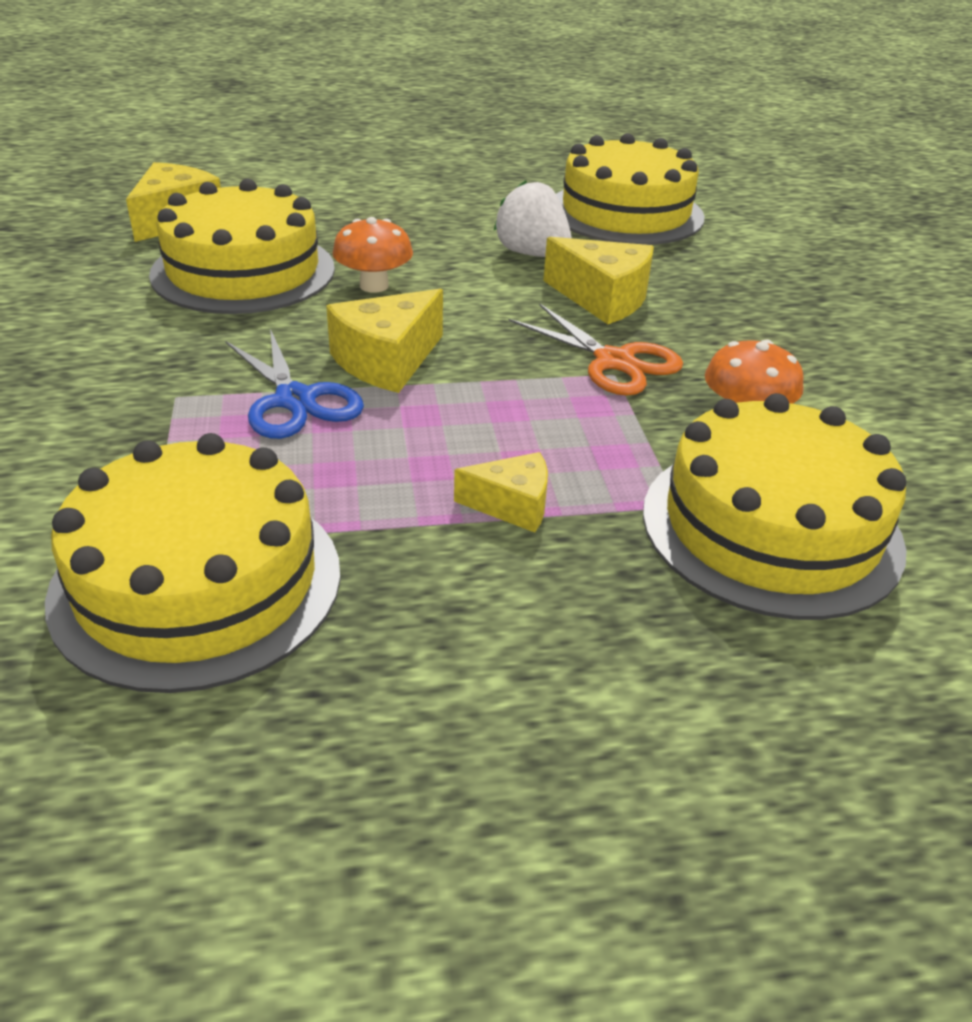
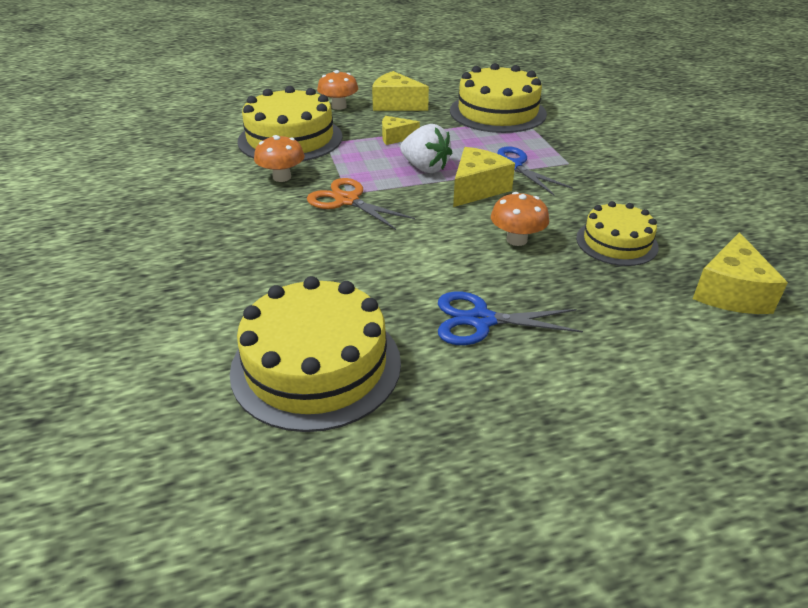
camera: 175 degrees right, 0 degrees up
yellow cake [149,179,335,314] -> yellow cake [576,201,659,266], size x0.60
white strawberry [494,180,572,257] -> white strawberry moved to [400,124,452,173]
yellow cheese [543,237,654,324] -> yellow cheese moved to [372,71,429,111]
none -> orange mushroom [317,70,358,110]
none -> blue scissors [438,291,583,345]

